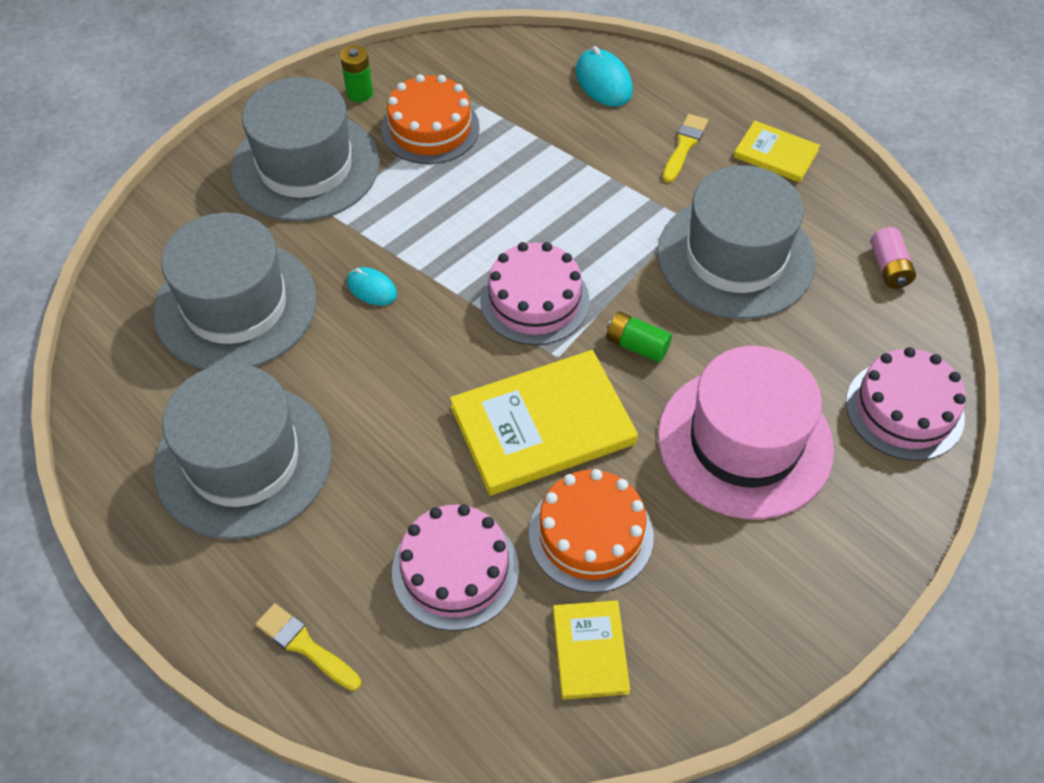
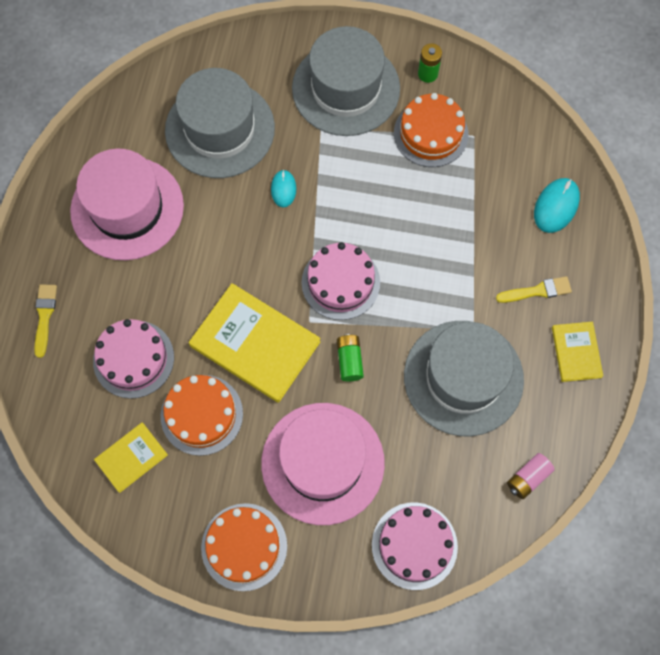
camera: 55 degrees right, 15 degrees up
grey hat [153,364,332,539] -> pink hat [70,149,184,260]
none -> orange cake [201,503,287,591]

